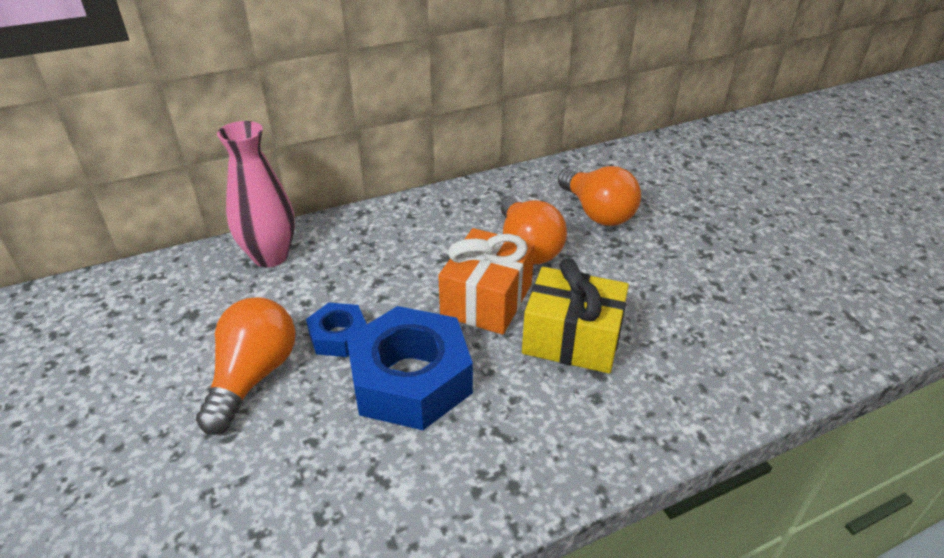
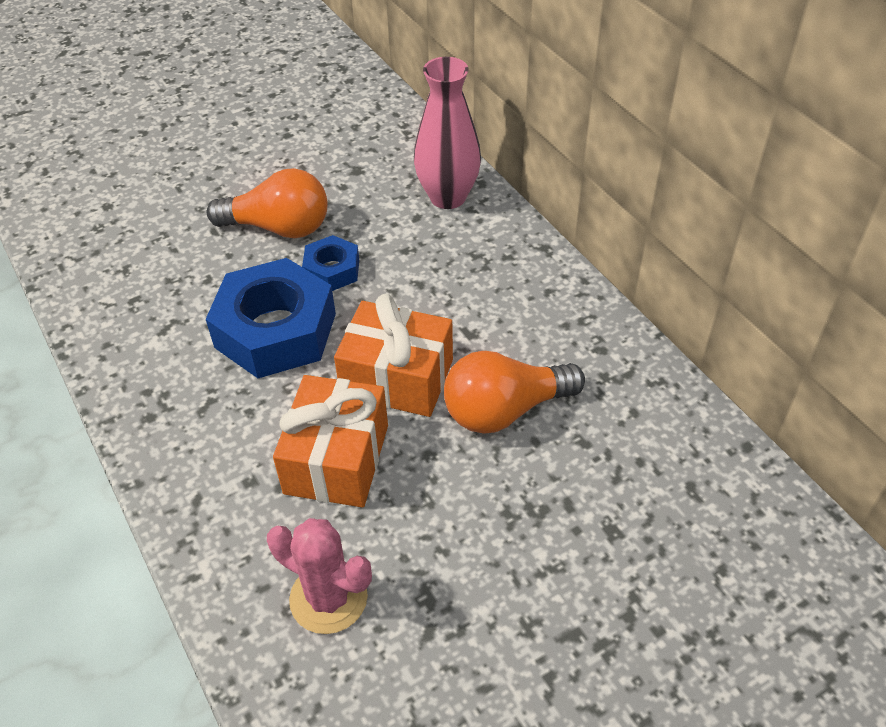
camera: 85 degrees right, 10 degrees up
yellow gift [522,258,629,373] -> orange gift [273,375,388,507]
orange light bulb [558,166,641,226] -> none
none -> pink cactus [267,518,372,634]

